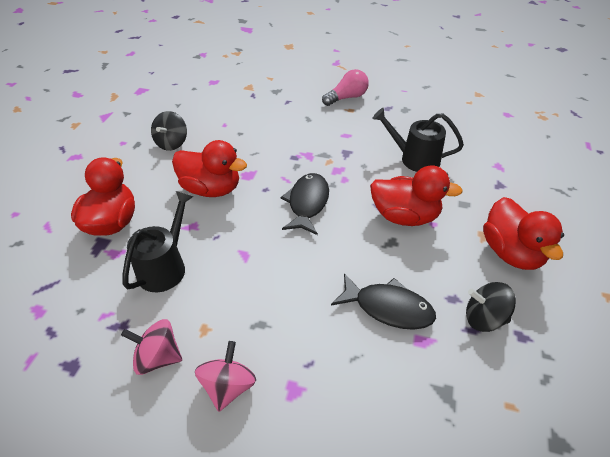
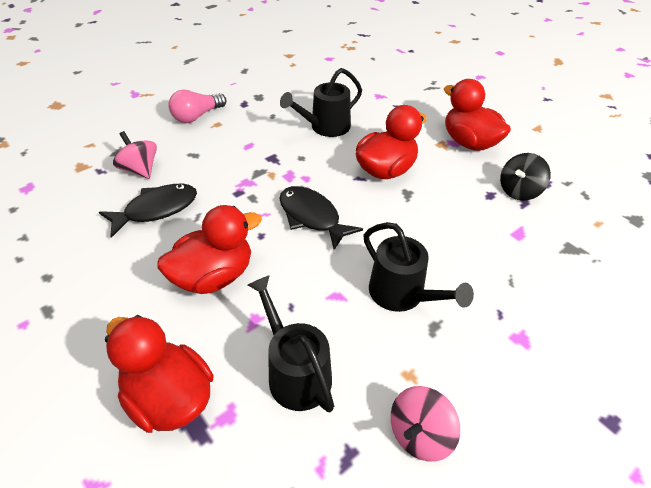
camera: 55 degrees left, 0 degrees up
black spinning top [151,111,187,151] -> none
pink spinning top [195,341,256,412] -> pink spinning top moved to [113,131,157,179]
pink light bulb [322,69,369,106] -> pink light bulb turned 135 degrees counterclockwise [168,89,226,123]
black fish [331,273,436,330] -> black fish moved to [99,184,197,238]
red duck [483,197,564,270] -> red duck turned 150 degrees counterclockwise [444,79,511,151]
none -> black watering can [363,222,474,312]

